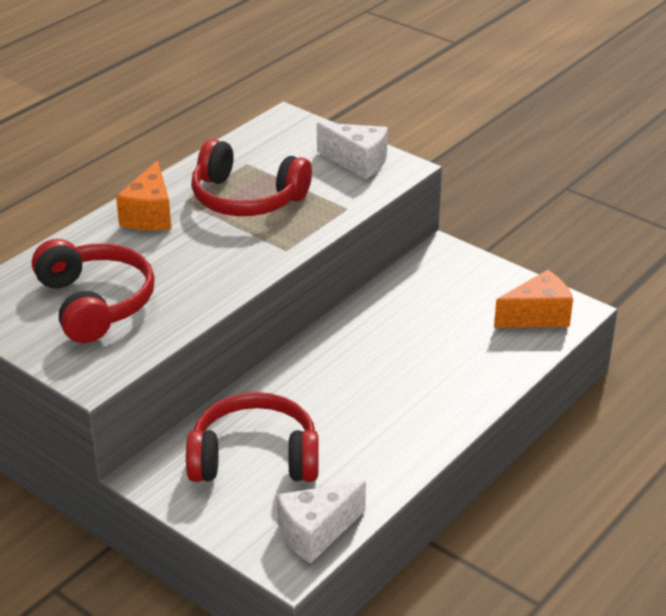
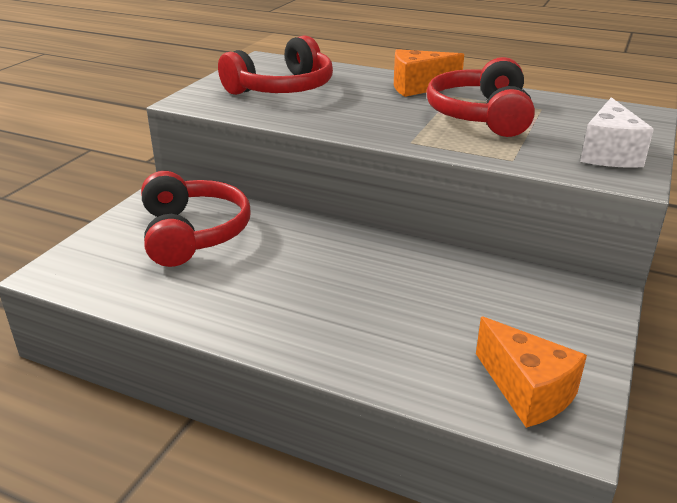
camera: 75 degrees right, 5 degrees down
white cheese [277,481,366,564] -> none

